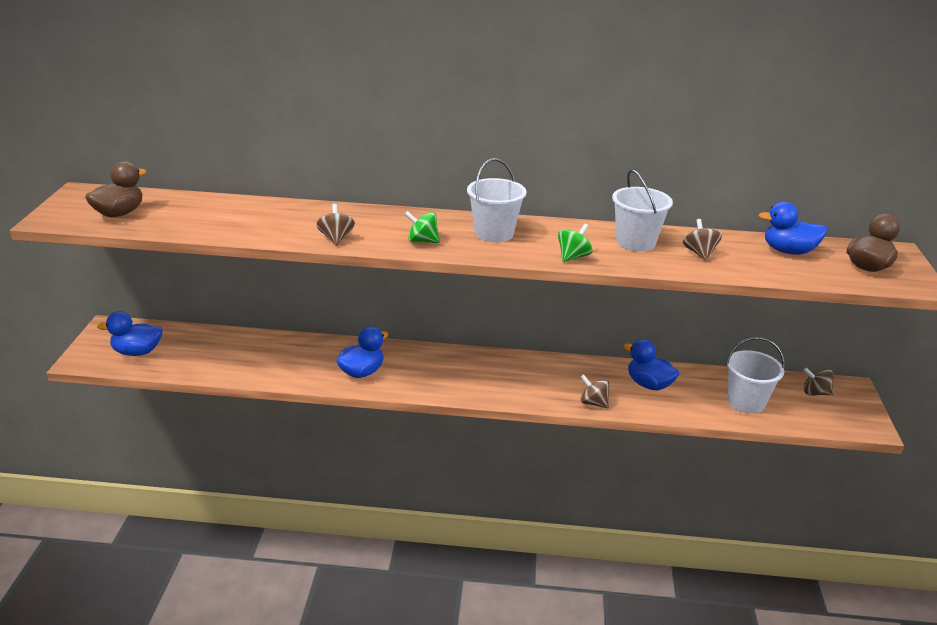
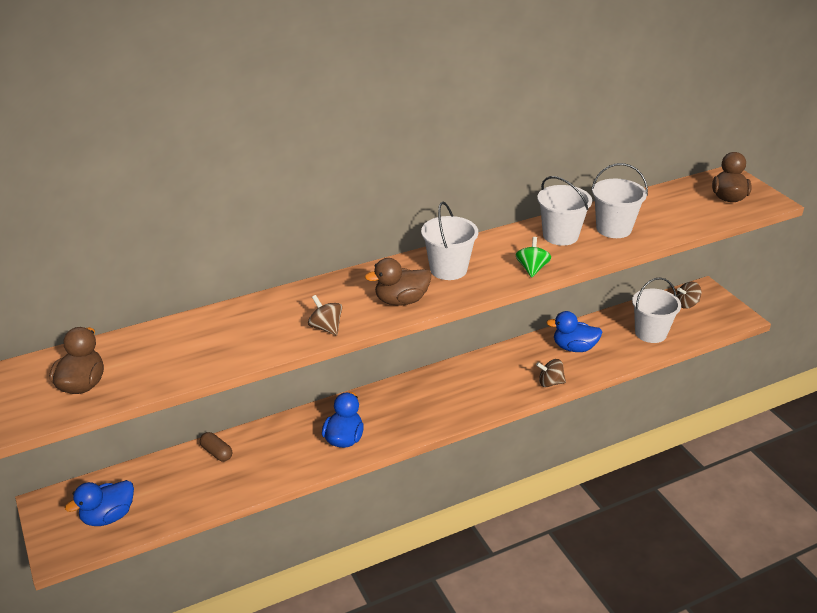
camera: 30 degrees left, 5 degrees up
green spinning top [404,211,440,243] -> brown duck [365,258,431,306]
brown spinning top [683,219,722,261] -> white bucket [591,163,648,238]
blue duck [758,202,827,255] -> none
none -> brown capsule [200,432,232,462]

